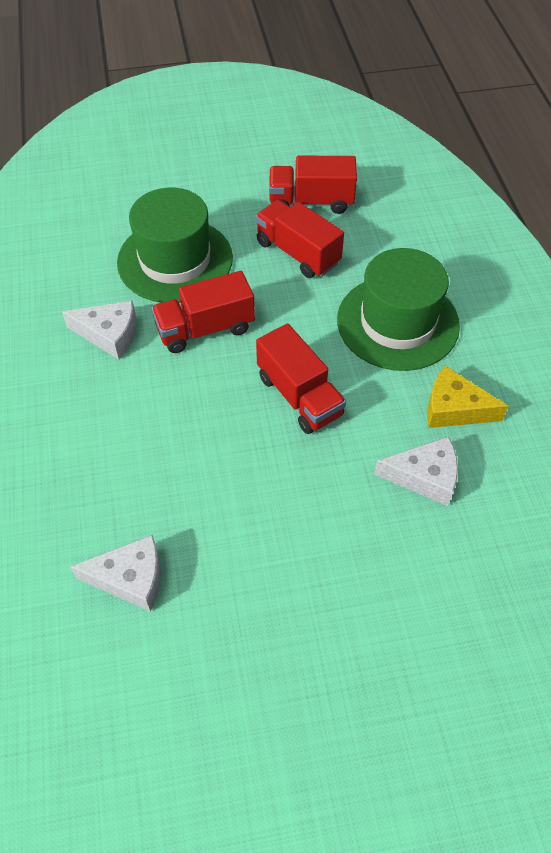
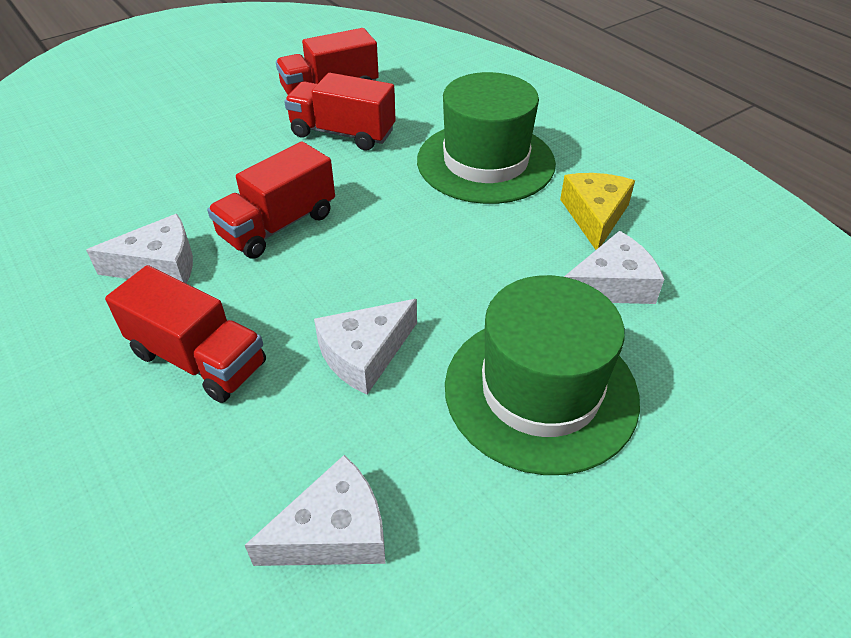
camera: 25 degrees left, 10 degrees down
green hat [117,188,233,303] -> green hat moved to [445,275,640,475]
red truck [256,323,346,434] -> red truck moved to [105,265,266,403]
yellow cheese [427,366,509,428] -> yellow cheese turned 105 degrees clockwise [560,173,635,250]
none -> white cheese [314,299,417,395]

